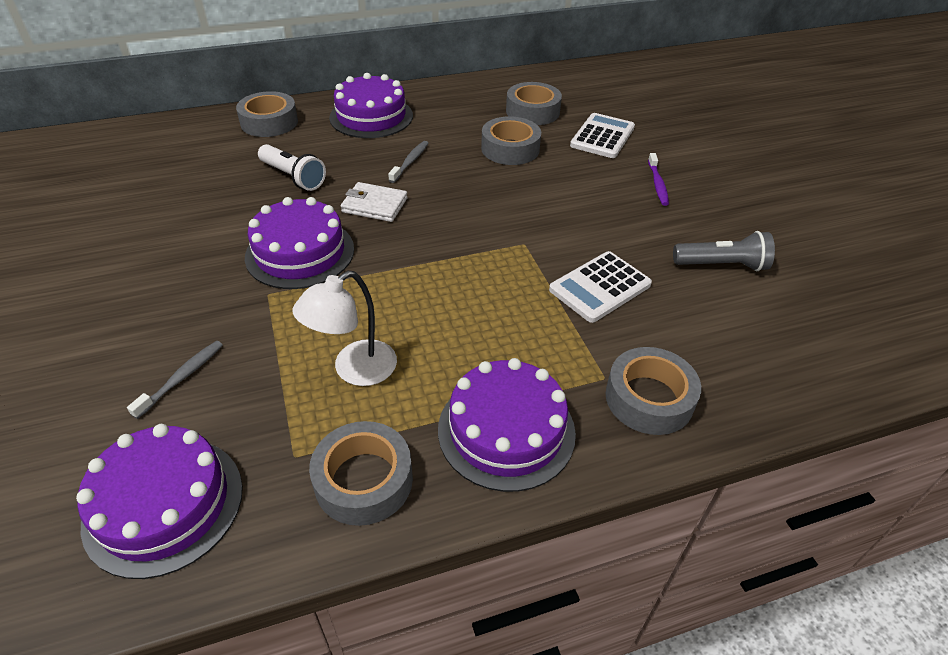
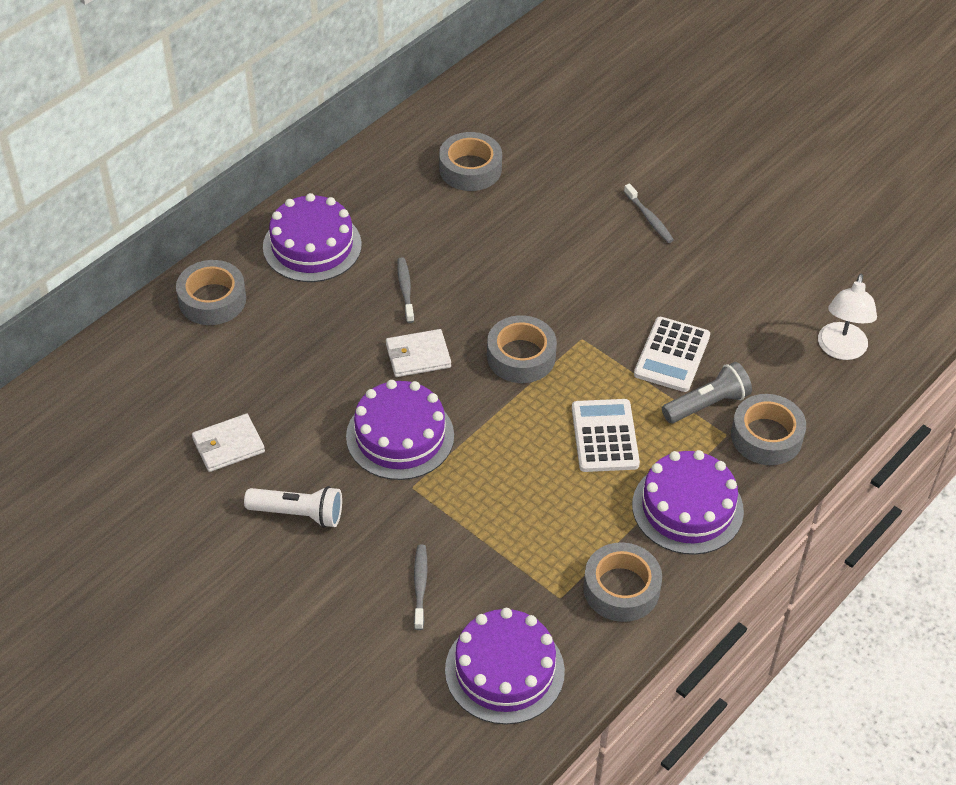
camera: 30 degrees left, 5 degrees up
white flashlight [258,144,326,191] -> white flashlight moved to [244,486,342,528]
white lamp [292,271,397,386] -> white lamp moved to [818,274,877,360]
grey tape [481,116,541,165] -> grey tape moved to [487,315,557,383]
white calculator [570,113,635,158] -> white calculator moved to [572,399,640,472]
purple toothbrush [648,153,669,206] -> grey toothbrush [624,184,674,243]
grey flashlight [673,231,775,271] -> grey flashlight moved to [662,362,752,423]
none -> white wallet [192,414,265,472]

